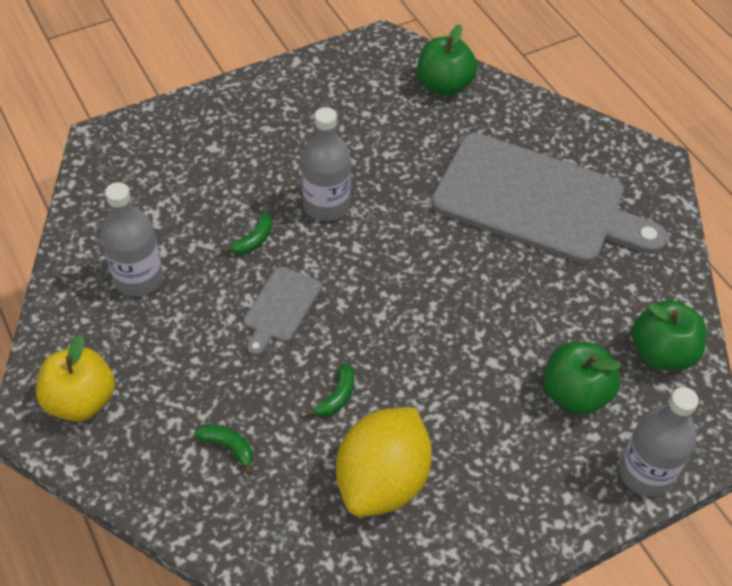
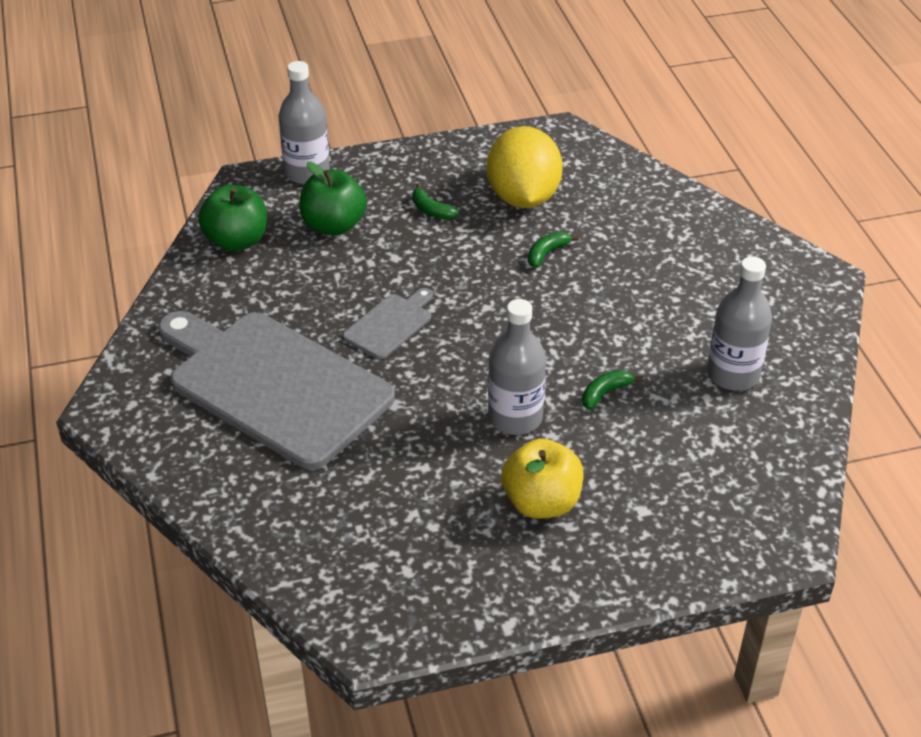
camera: 165 degrees left, 10 degrees down
yellow apple [36,334,115,422] -> yellow apple moved to [501,438,583,518]
green banana [194,425,253,474] -> green banana moved to [412,183,459,220]
grey cutting board [243,267,322,356] -> grey cutting board moved to [343,288,433,359]
yellow lemon [336,407,432,517] -> yellow lemon turned 45 degrees counterclockwise [487,126,563,208]
green apple [417,25,477,96] -> none

